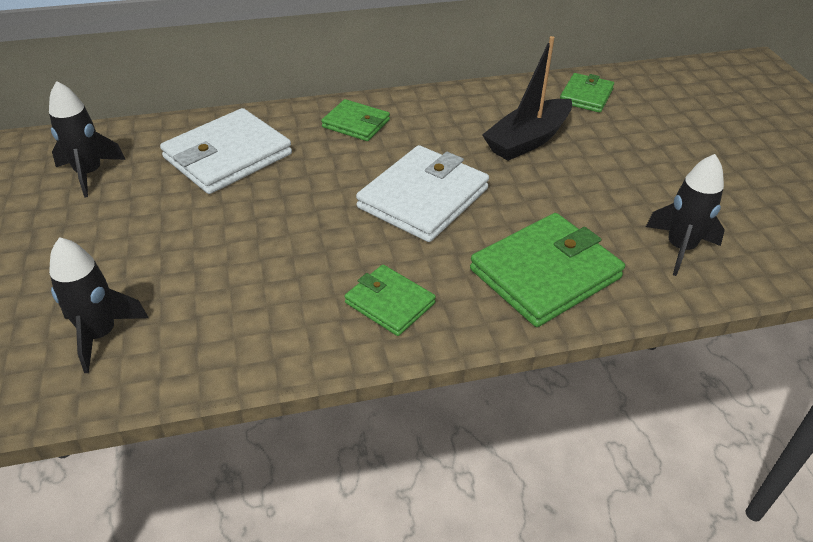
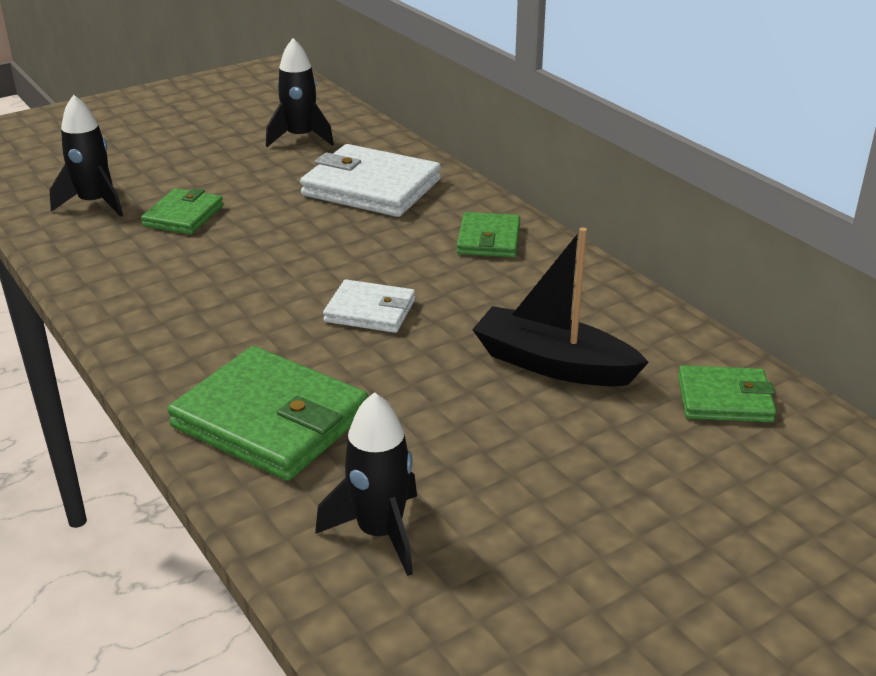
camera: 70 degrees right, 10 degrees down
green wallet [345,265,436,336] -> green wallet moved to [141,188,223,235]
white wallet [356,145,489,242] -> white wallet [323,280,415,333], size x0.57

